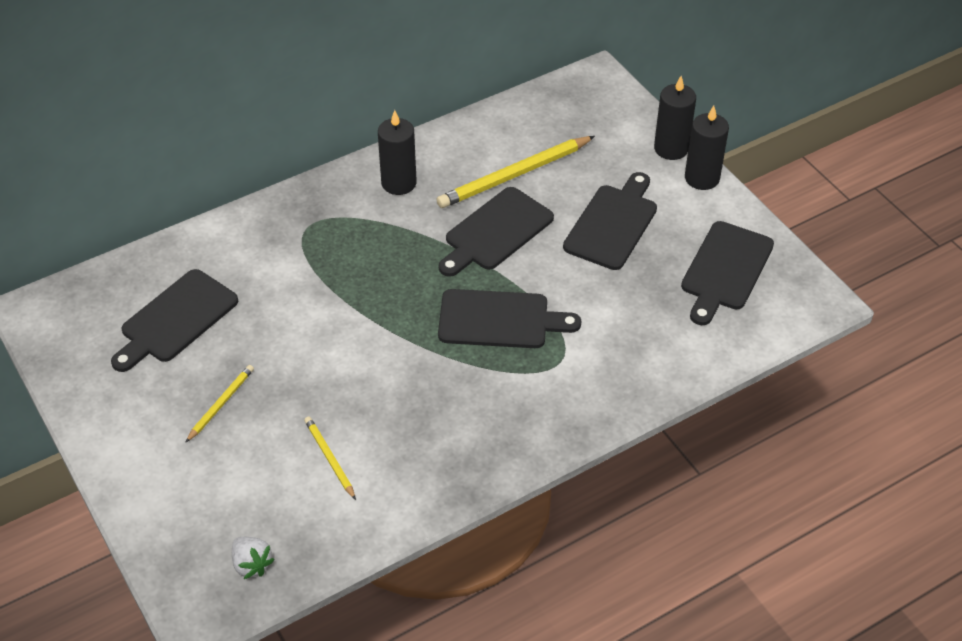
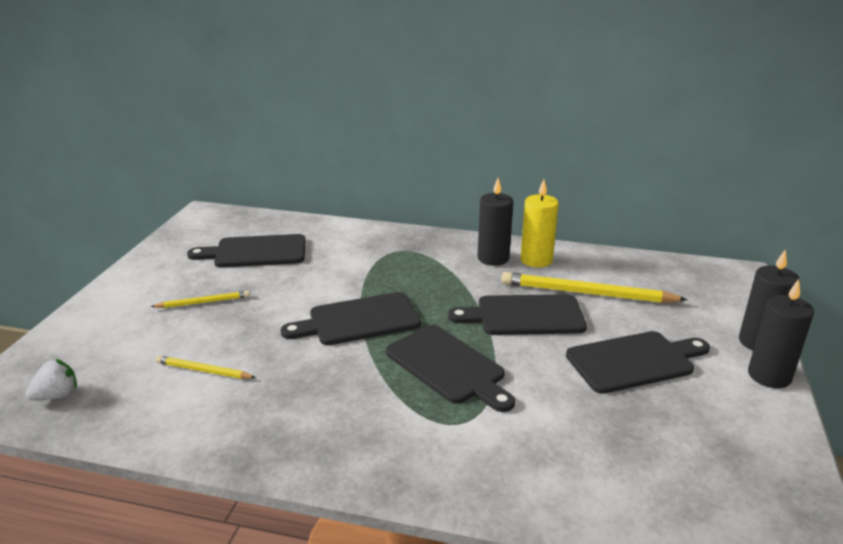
camera: 45 degrees right, 20 degrees down
white strawberry [232,537,275,579] -> white strawberry turned 135 degrees counterclockwise [26,359,77,401]
yellow pencil [304,417,356,500] -> yellow pencil turned 90 degrees counterclockwise [156,356,256,379]
black cutting board [681,221,774,325] -> black cutting board moved to [281,292,421,345]
none -> yellow candle [521,179,559,268]

